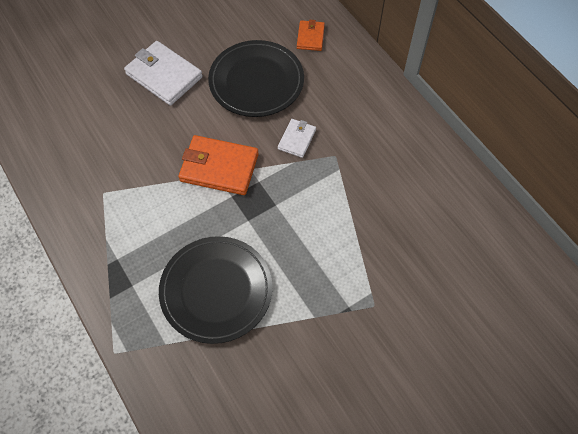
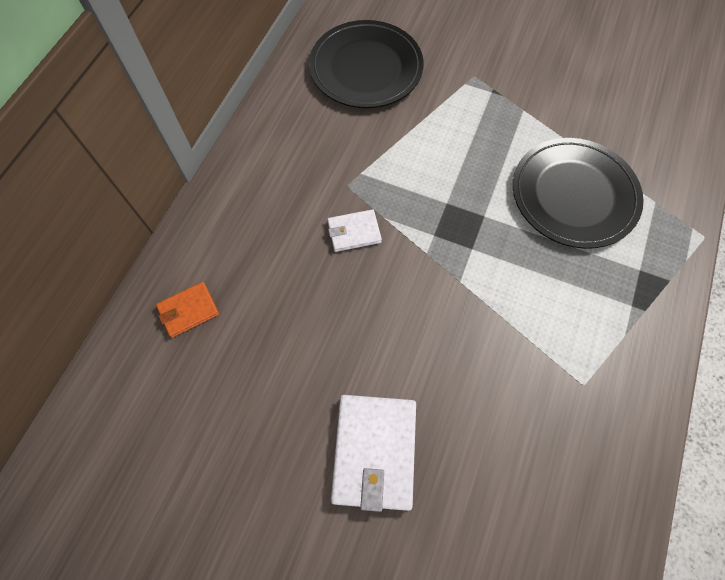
camera: 125 degrees left, 5 degrees up
orange wallet [178,135,259,195] -> none
black plate [208,40,304,117] -> black plate moved to [309,20,424,108]

